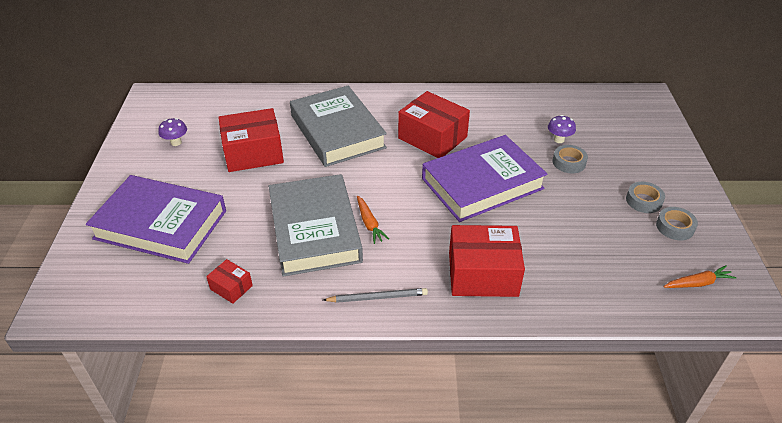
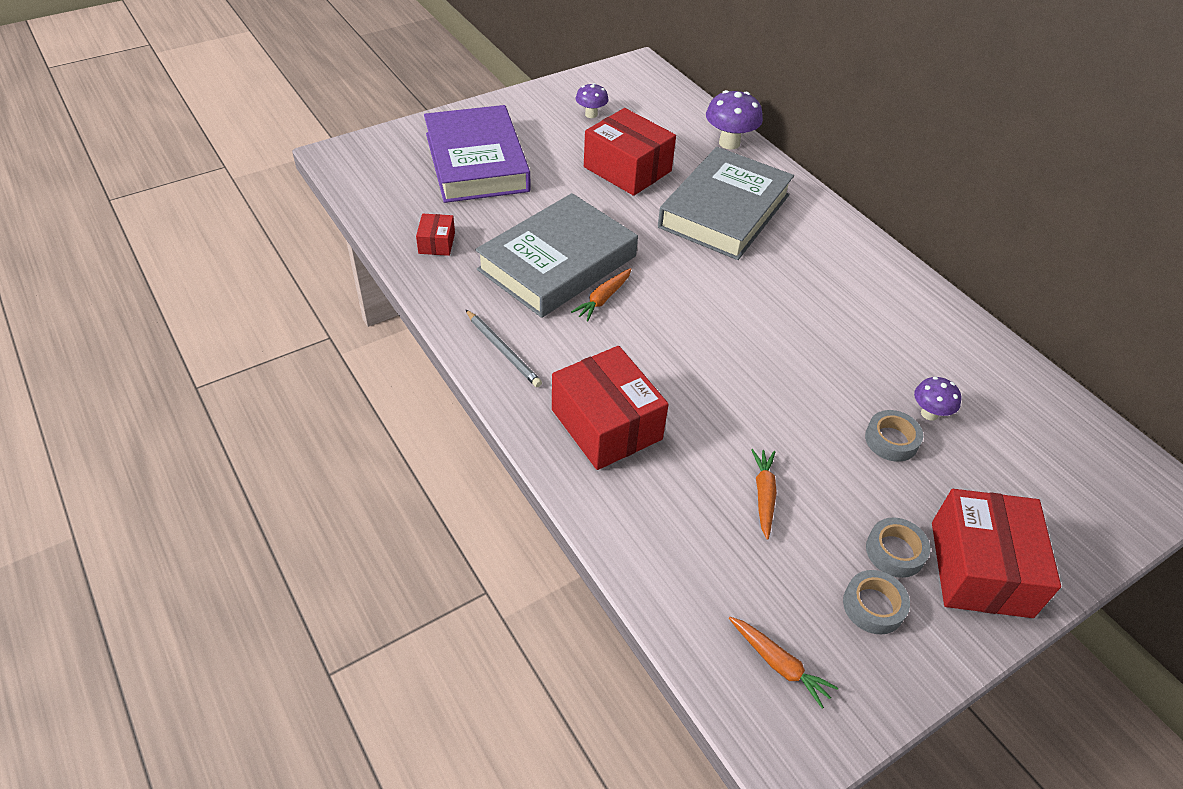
camera: 55 degrees right, 5 degrees up
red box [398,91,470,158] -> red box moved to [932,489,1061,618]
purple book [422,135,548,222] -> none
none -> purple mushroom [706,90,763,150]
none -> orange carrot [751,449,777,540]

